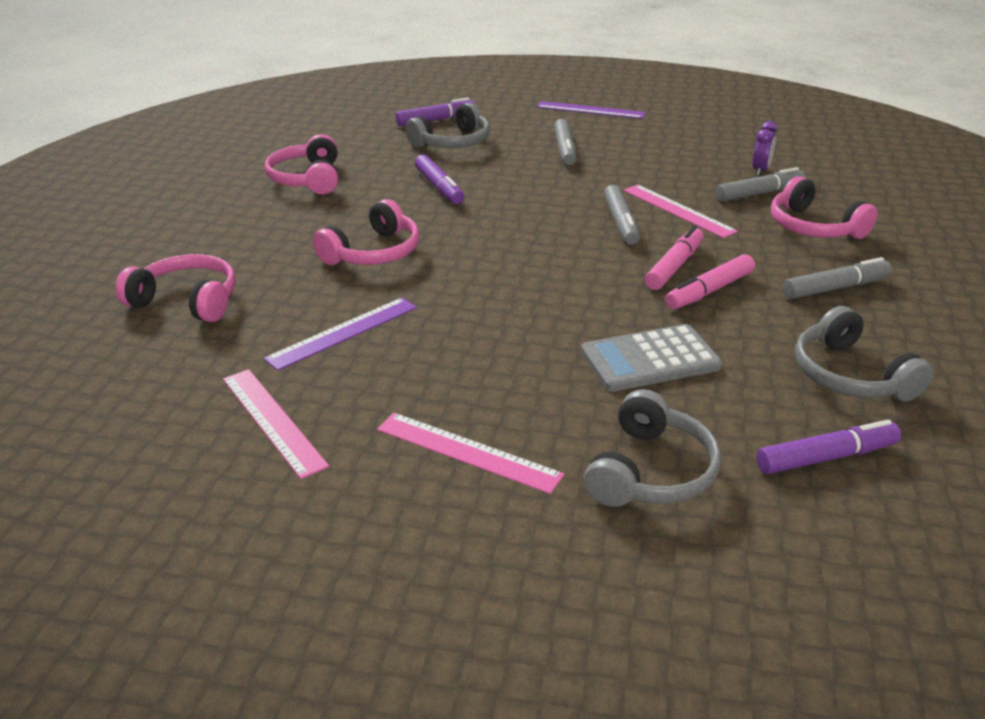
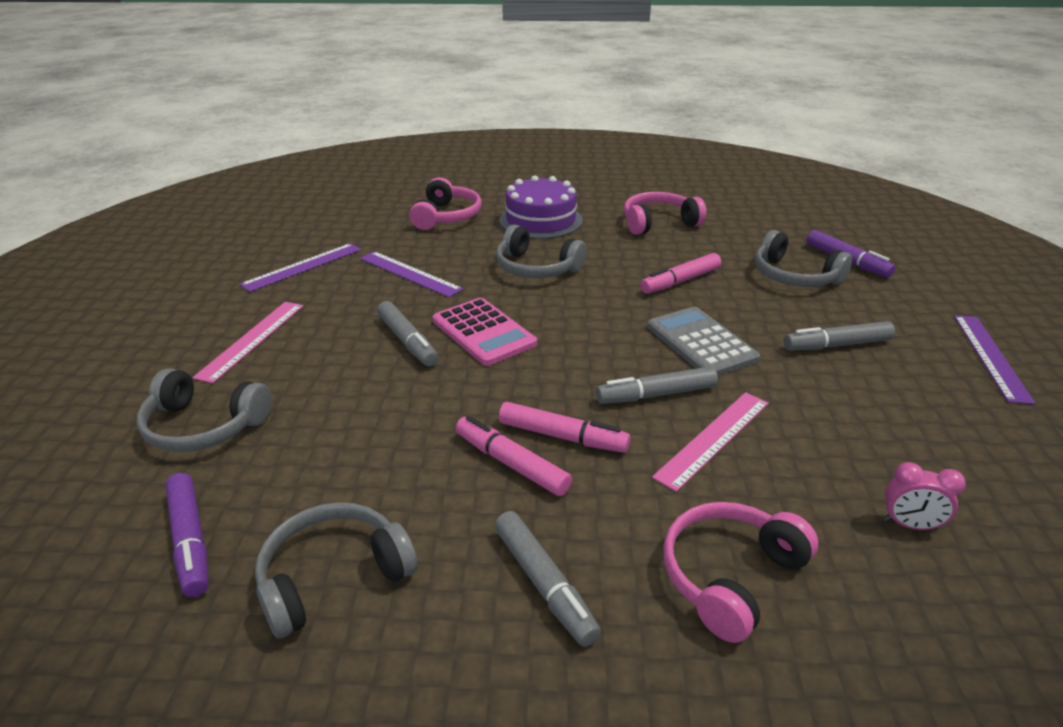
camera: 80 degrees right, 0 degrees up
pink ruler [223,369,329,479] -> purple ruler [239,243,361,292]
pink headphones [313,199,419,265] -> grey headphones [496,225,587,278]
purple marker [415,155,464,204] -> pink marker [640,253,721,294]
grey calculator [581,324,722,392] -> grey calculator moved to [647,307,760,376]
grey marker [715,167,806,202] -> grey marker moved to [377,301,438,367]
purple clock [753,121,778,176] -> pink clock [884,462,966,531]
none -> pink calculator [433,298,537,366]
none -> purple cake [499,175,583,239]

